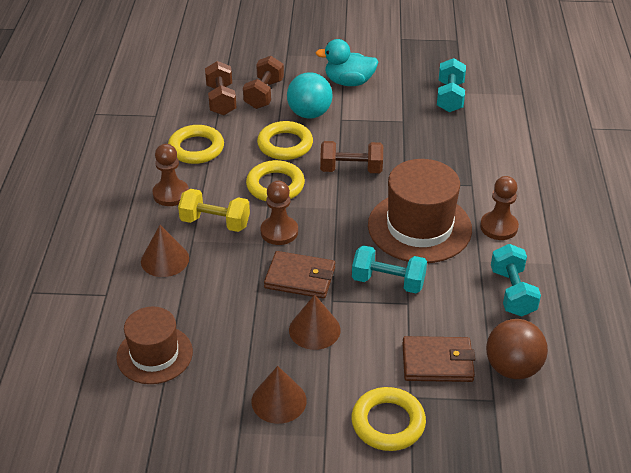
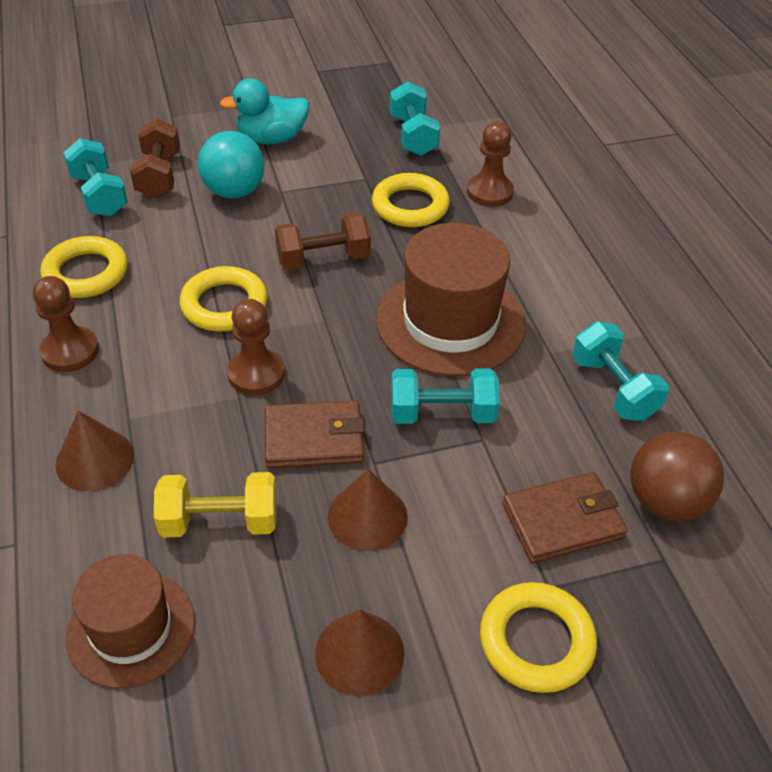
camera: 20 degrees left, 5 degrees up
yellow dumbbell [178,189,250,232] -> yellow dumbbell moved to [154,472,277,538]
brown dumbbell [205,61,237,116] -> turquoise dumbbell [63,138,128,217]
yellow ring [257,121,313,160] -> yellow ring moved to [372,173,450,227]
brown pawn [480,176,519,240] -> brown pawn moved to [467,121,514,207]

